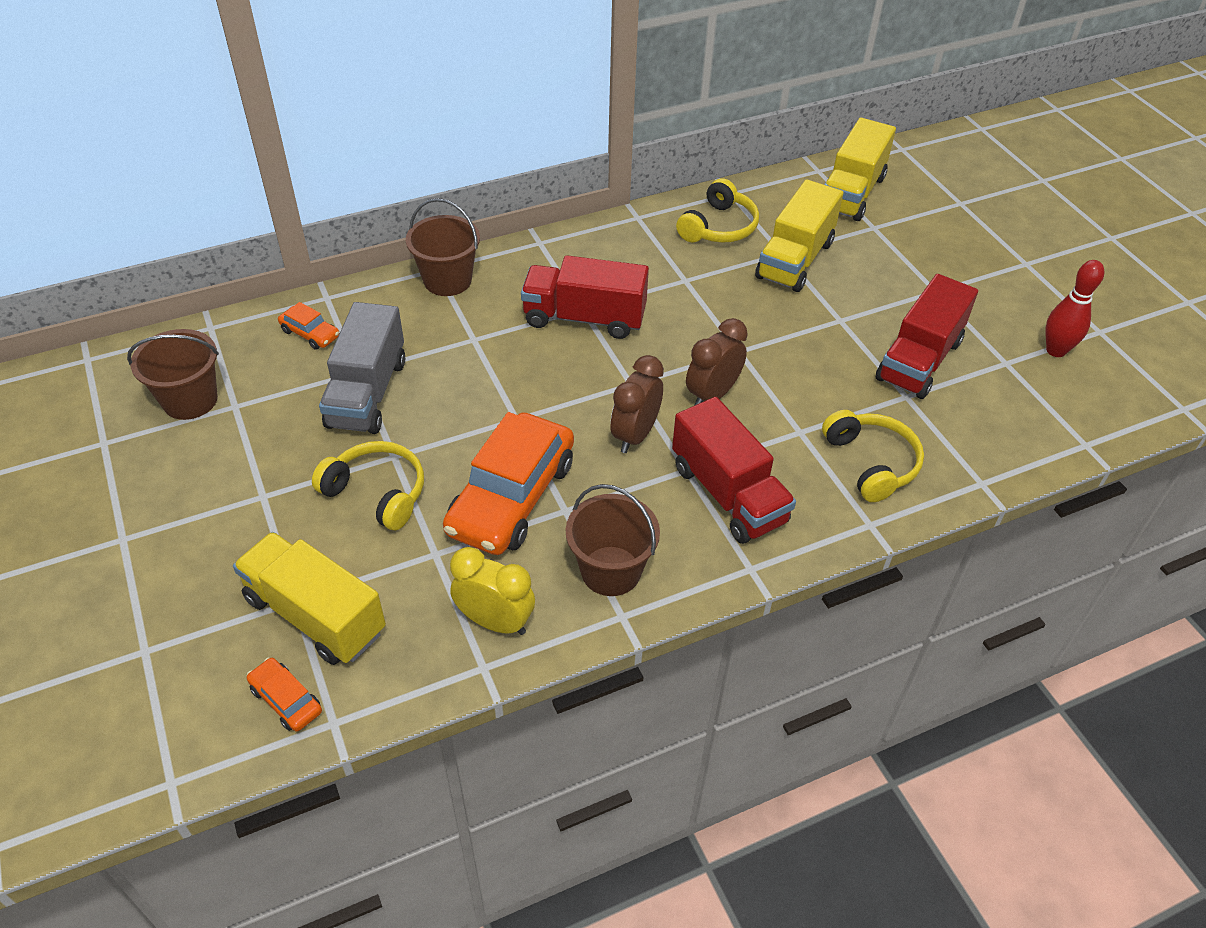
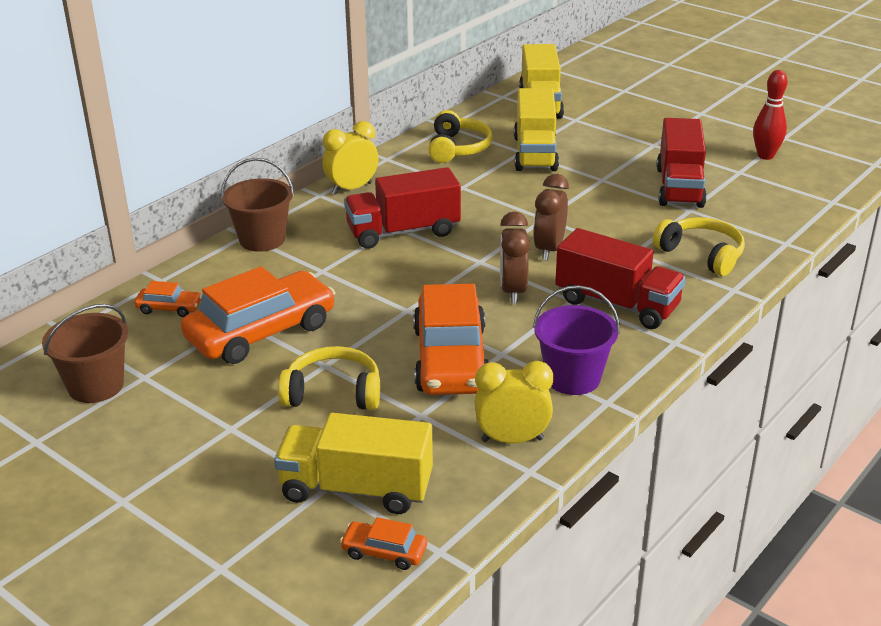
camera: 25 degrees left, 15 degrees down
grey truck [319,302,405,434] -> orange car [181,266,335,364]
brown bucket [566,484,660,596] -> purple bucket [533,285,620,395]
none -> yellow clock [322,121,379,195]

